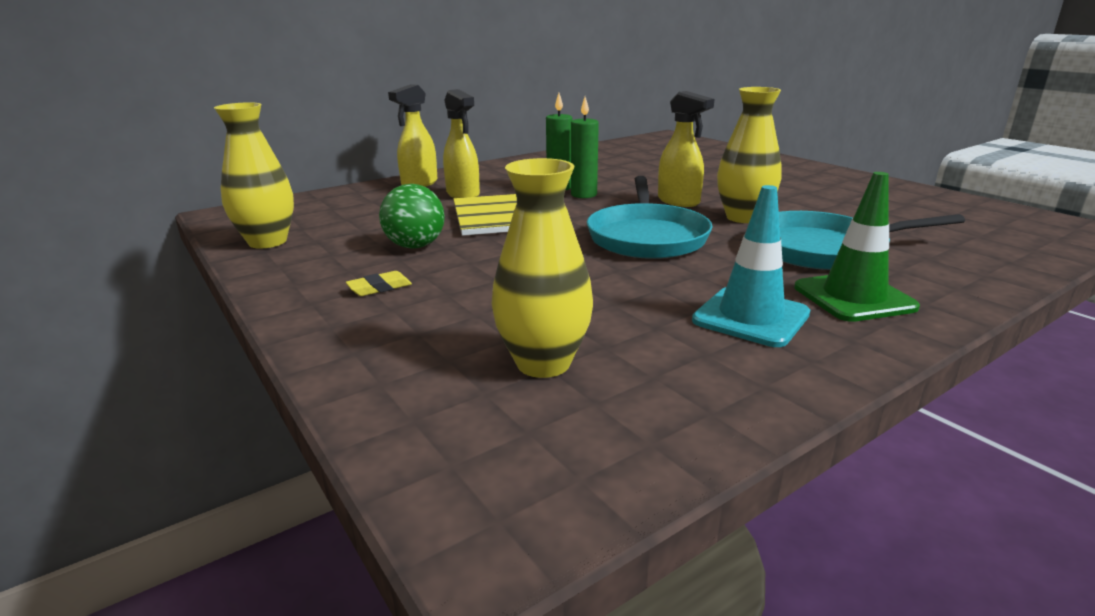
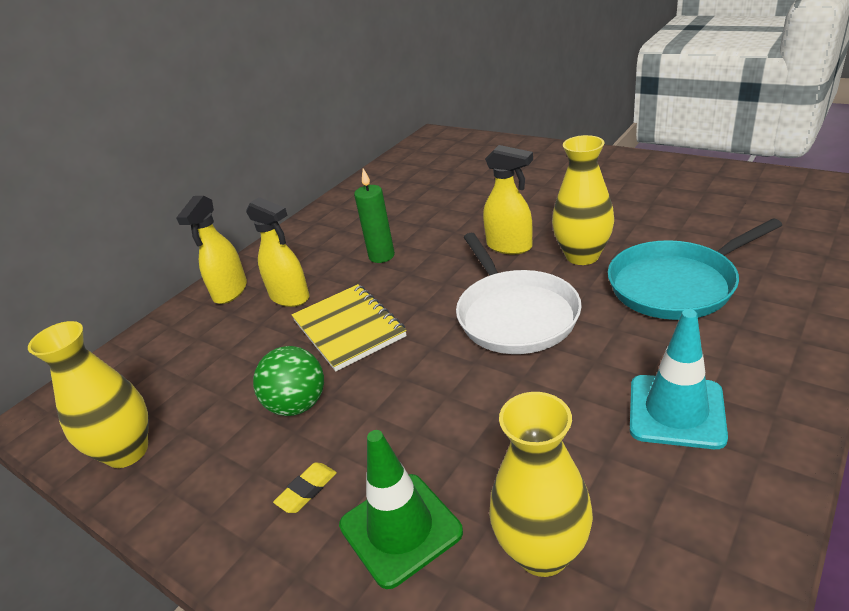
camera: 15 degrees left, 10 degrees up
green candle [571,97,599,198] -> none
turquoise pan [587,176,712,259] -> white pan [456,233,582,354]
green traffic cone [794,172,920,322] -> green traffic cone moved to [339,430,463,589]

